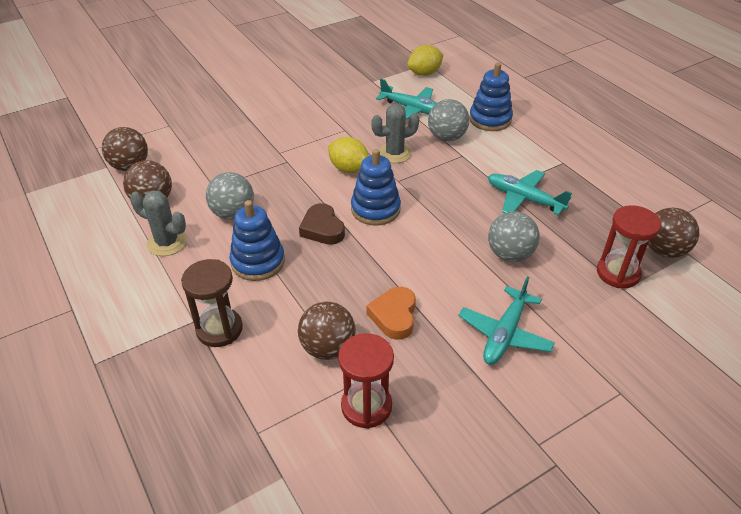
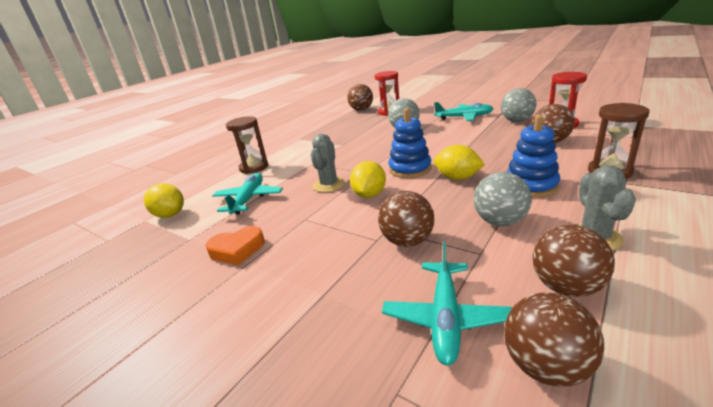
camera: 110 degrees left, 15 degrees down
brown heart [299,203,345,245] -> yellow lemon [434,145,485,180]
orange heart [366,287,416,340] -> orange heart moved to [205,226,265,265]
grey cactus [371,104,419,163] -> grey cactus turned 60 degrees clockwise [311,134,345,193]
grey ball [428,99,469,141] -> grey ball moved to [501,88,536,122]
blue stacking toy [469,63,513,131] -> brown hourglass [226,116,268,174]
turquoise plane [488,170,572,215] -> turquoise plane moved to [382,242,512,366]
none -> brown ball [378,191,435,247]

